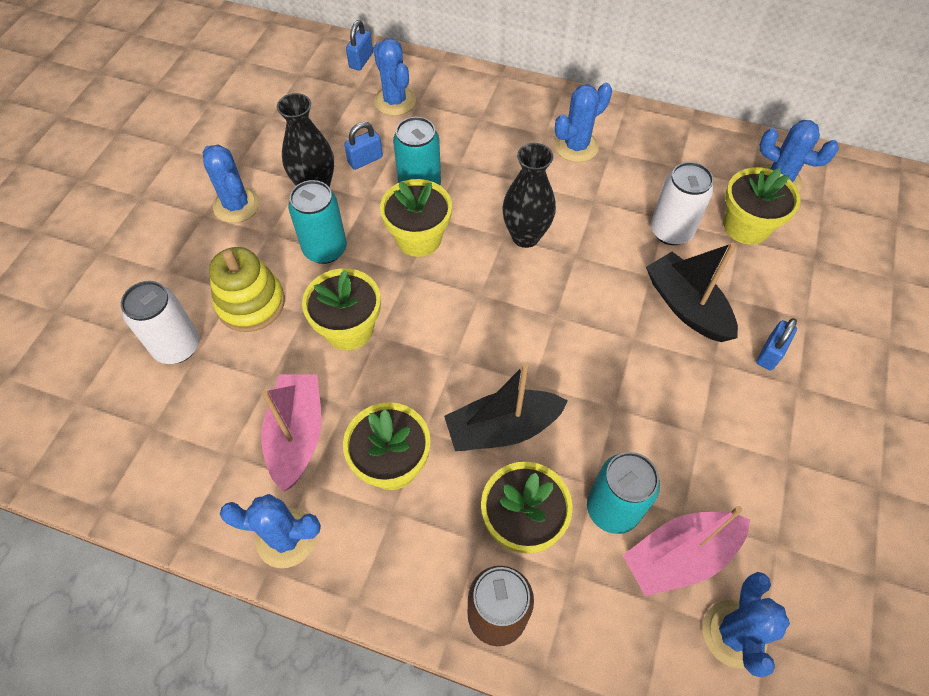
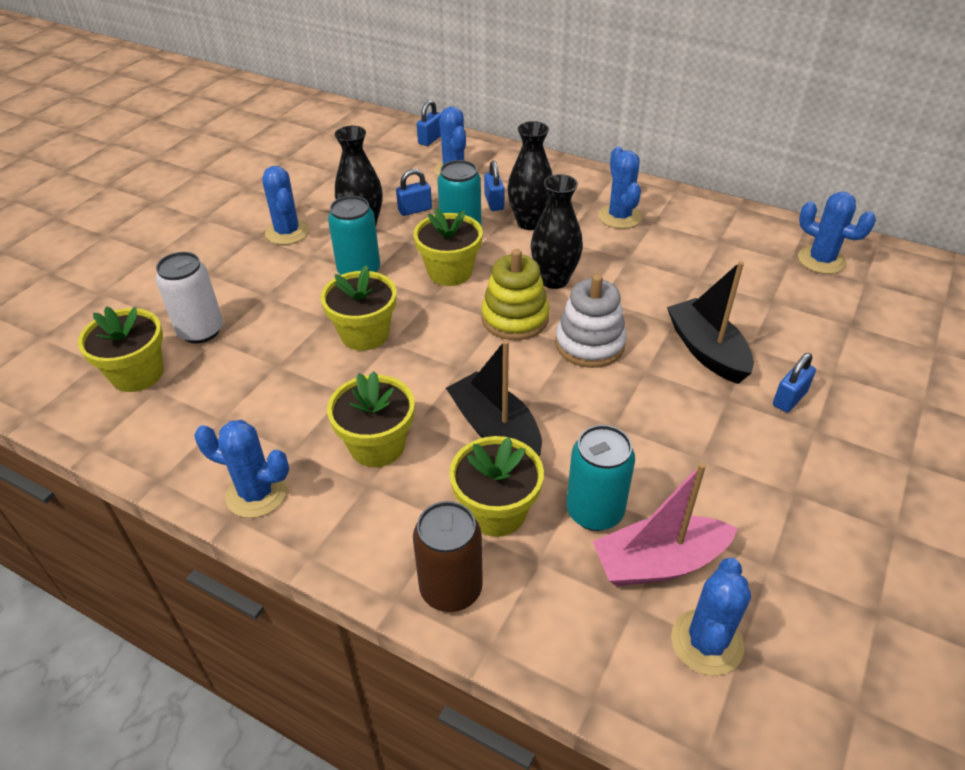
camera: 10 degrees right, 15 degrees down
yellow stacking toy [209,247,285,332] -> yellow stacking toy moved to [481,249,549,340]
pink boat [261,375,322,492] -> none
black boat [444,363,568,451] -> black boat turned 60 degrees clockwise [446,340,542,456]
blue cactus [555,83,612,162] -> blue cactus turned 75 degrees counterclockwise [598,146,642,229]
white can [651,162,714,245] -> none
yellow flower pot [724,167,801,245] -> yellow flower pot moved to [78,306,163,392]
none -> blue padlock [484,161,505,211]
none -> black vase [507,121,553,230]
none -> white stacking toy [555,274,627,368]

